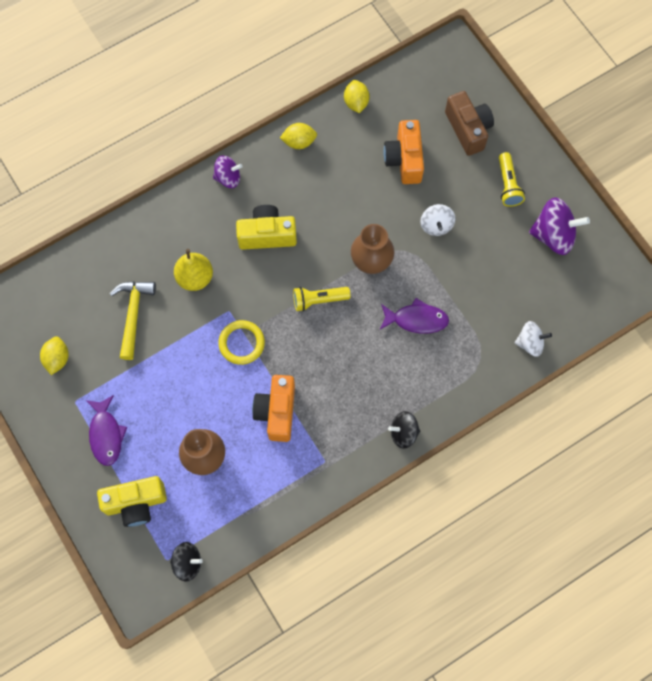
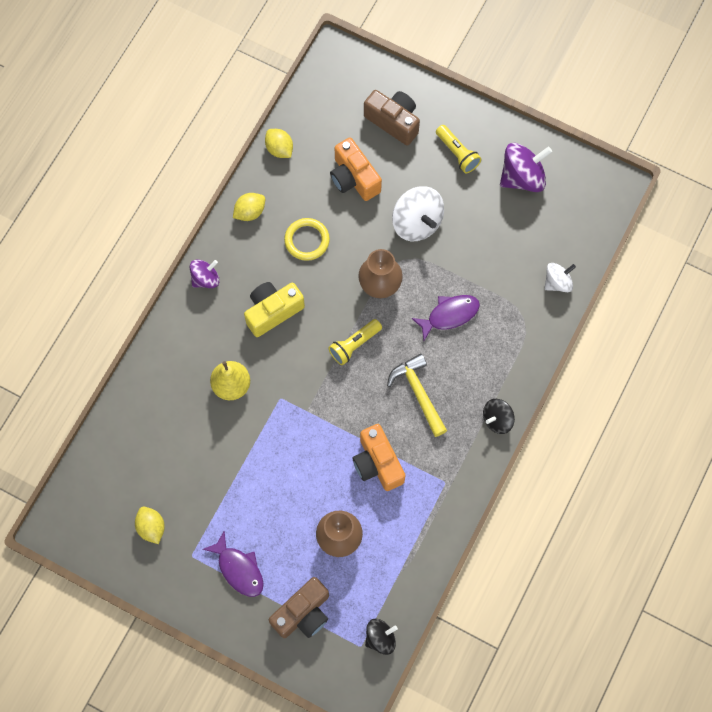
camera: 30 degrees left, 0 degrees up
yellow camera [97,476,167,527] -> brown camera [269,577,329,638]
yellow hammer [109,281,156,360] -> yellow hammer moved to [387,354,447,437]
yellow ring [218,320,265,365] -> yellow ring moved to [284,218,330,261]
white spinning top [420,204,455,236] -> white spinning top [392,186,444,241], size x1.64

